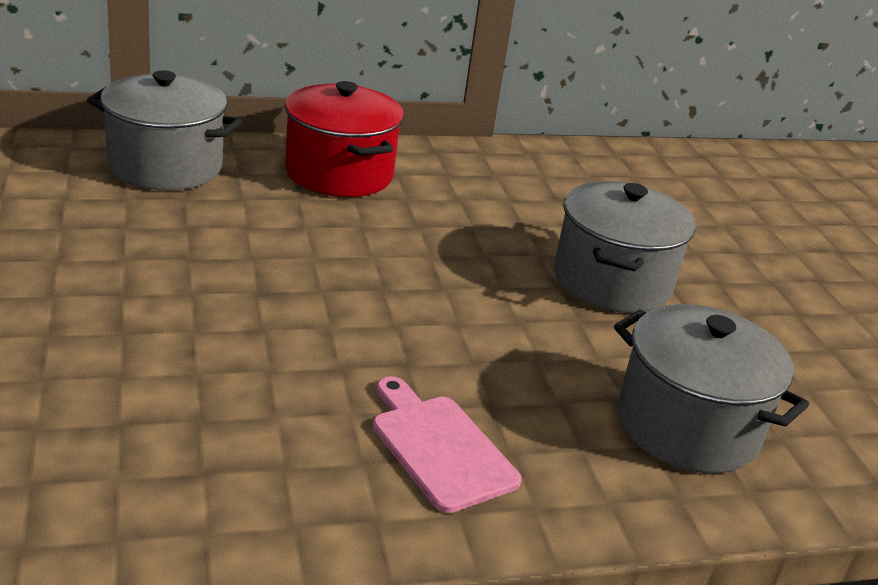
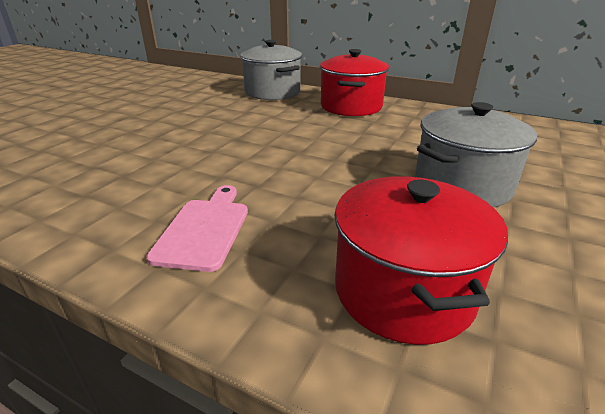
camera: 45 degrees right, 0 degrees up
grey pot [614,304,809,473] -> red pot [334,176,508,345]

